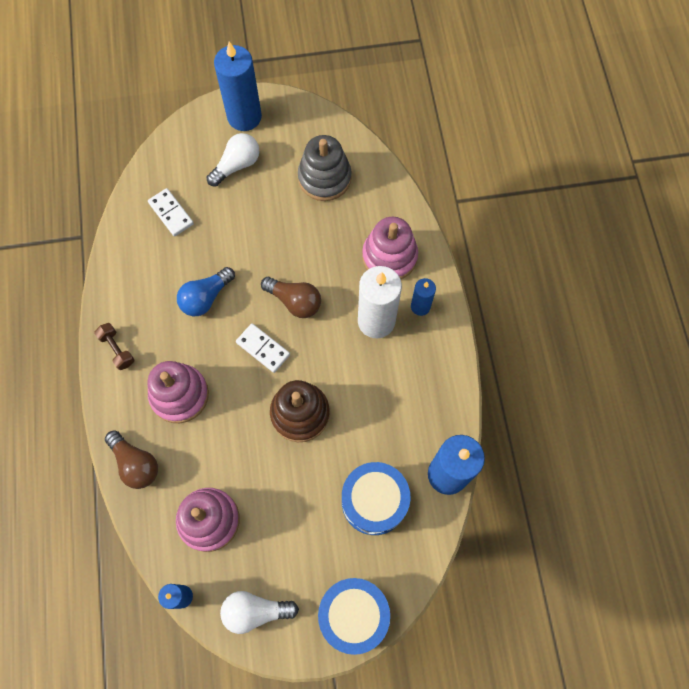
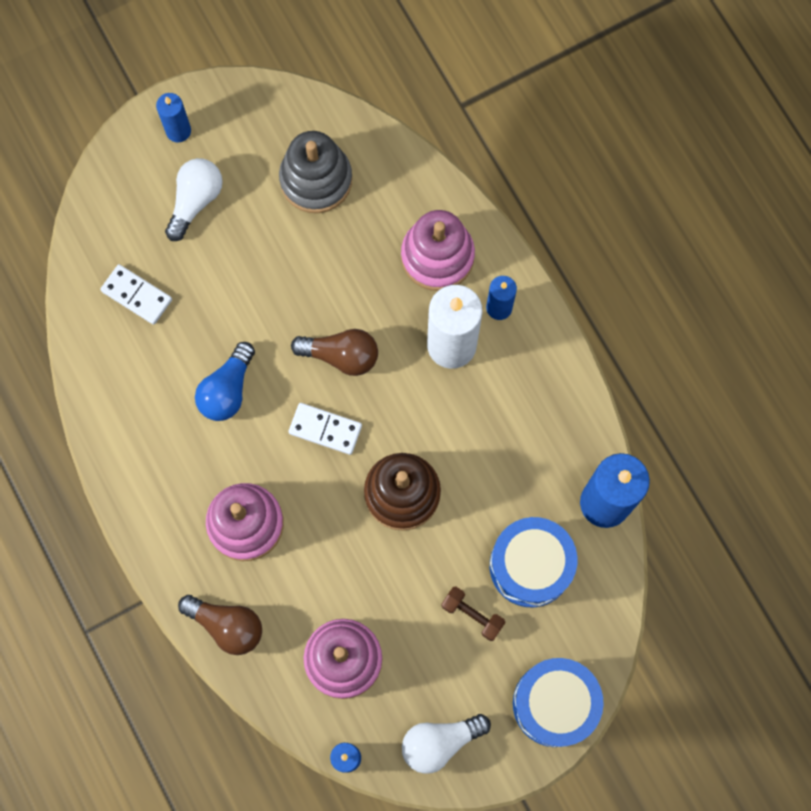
camera: 20 degrees left, 5 degrees up
brown dumbbell [94,323,134,370] -> brown dumbbell moved to [441,587,506,641]
blue candle [214,42,262,131] -> blue candle [156,93,191,142], size x0.53

